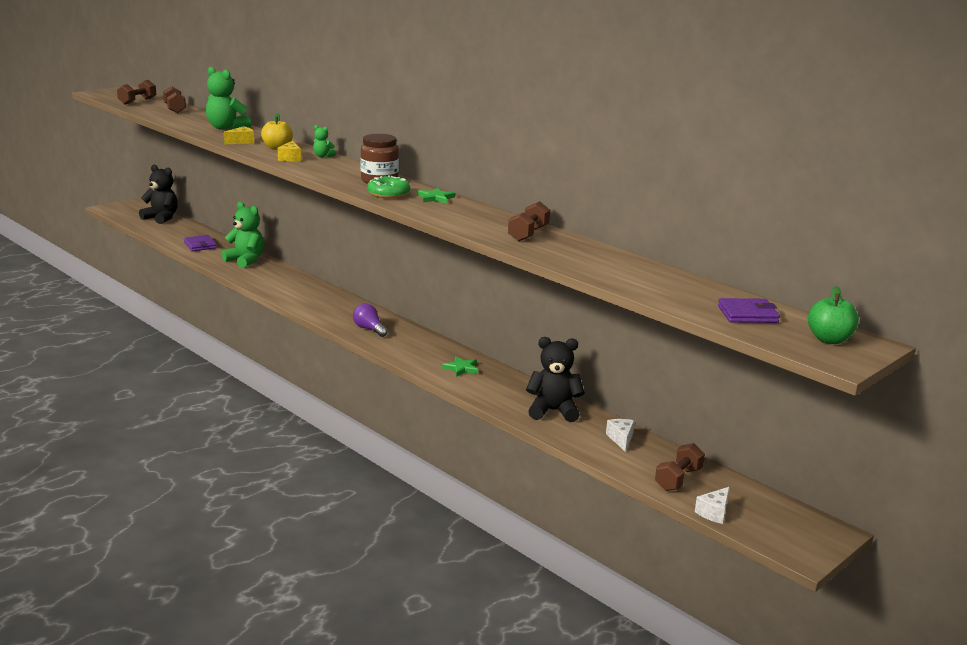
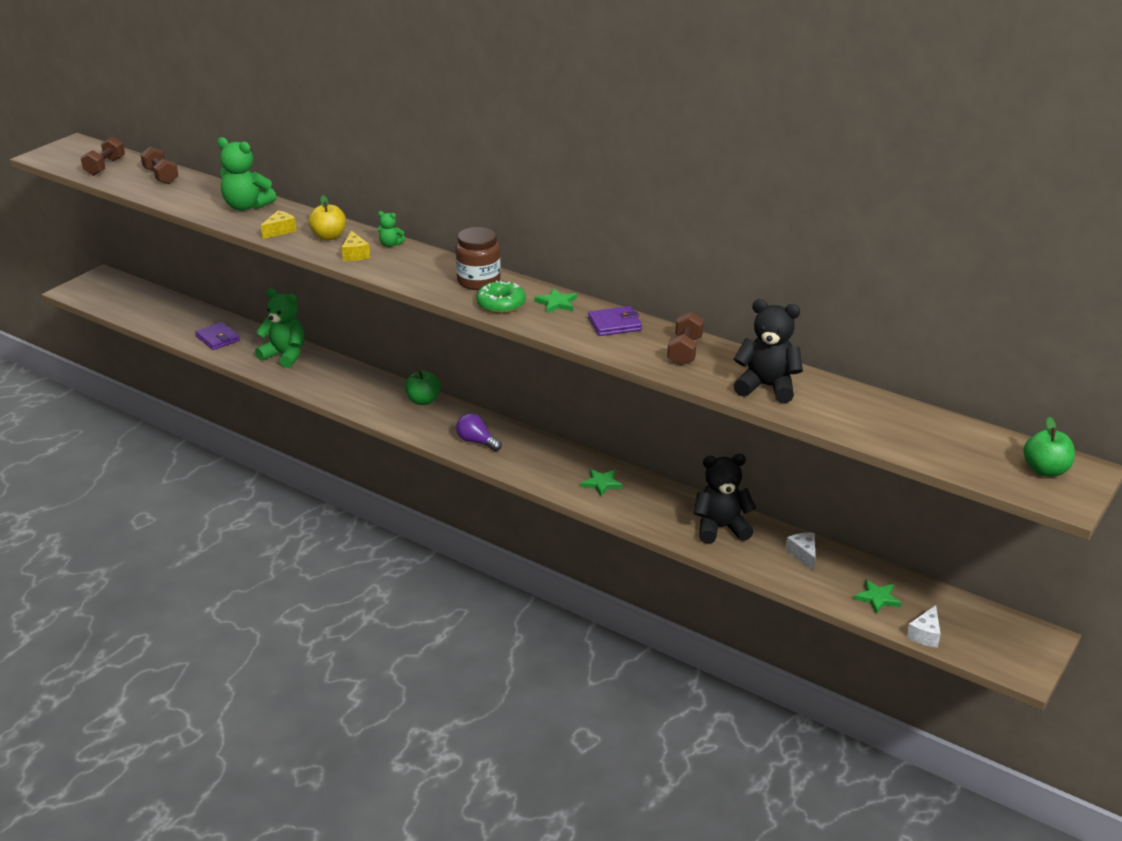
camera: 10 degrees left, 10 degrees up
black teddy bear [139,165,178,224] -> black teddy bear moved to [734,299,803,403]
brown dumbbell [655,443,705,491] -> green star [854,580,901,614]
purple wallet [718,298,780,323] -> purple wallet moved to [588,306,642,336]
none -> green apple [405,370,441,405]

